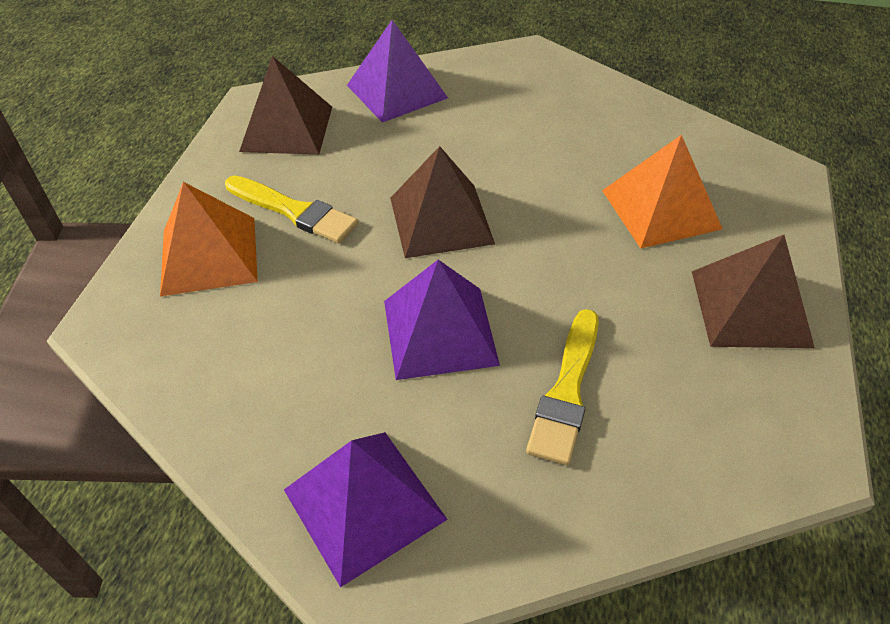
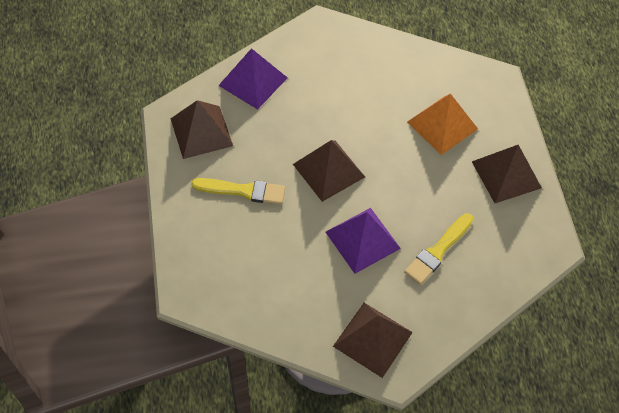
camera: 25 degrees left, 10 degrees up
orange pyramid [160,182,258,296] -> none
purple pyramid [284,432,448,587] -> brown pyramid [333,303,413,378]
yellow brush [526,309,599,465] -> yellow brush turned 45 degrees clockwise [404,213,473,285]

